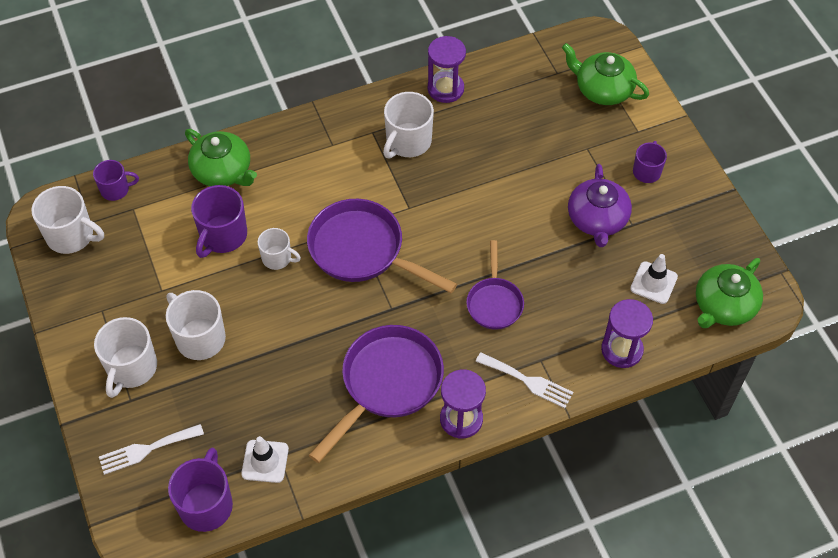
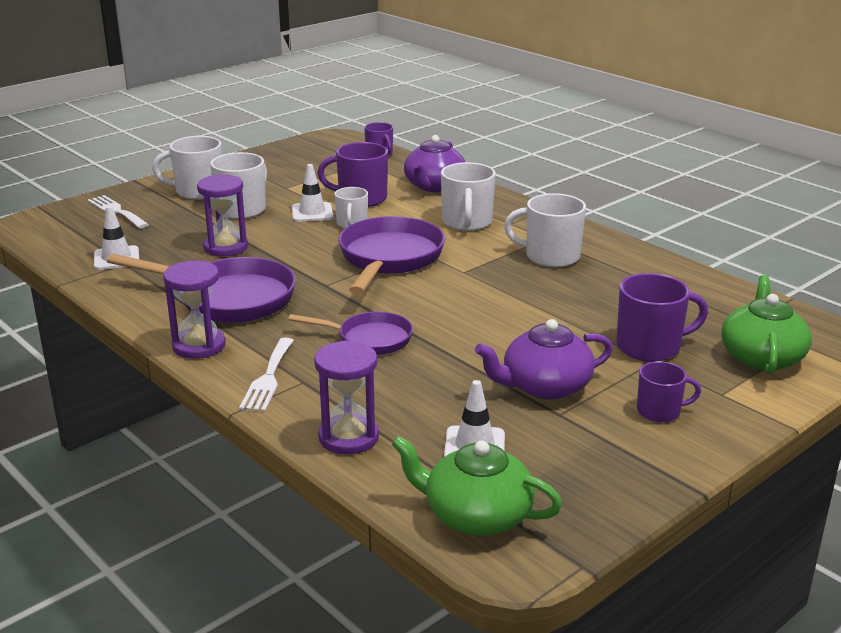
camera: 70 degrees right, 30 degrees down
white mug [32,186,104,254] -> white mug moved to [441,162,496,231]
purple mug [168,448,233,532] -> purple mug moved to [616,273,708,362]
green teapot [185,129,257,186] -> purple teapot [404,135,465,192]
purple hourglass [428,36,466,103] -> purple hourglass moved to [197,174,248,256]
purple pan [466,240,524,330] -> purple pan turned 150 degrees counterclockwise [288,311,413,355]
none -> white traffic cone [292,164,333,222]

